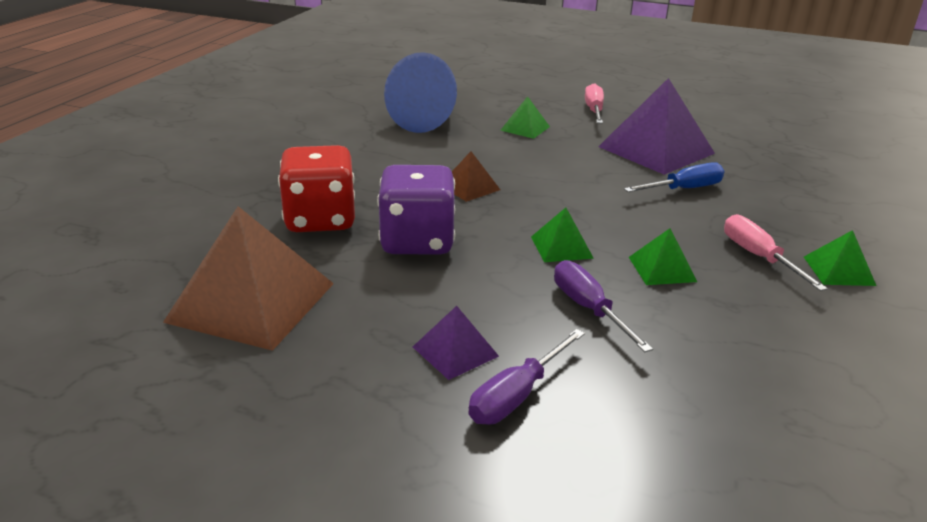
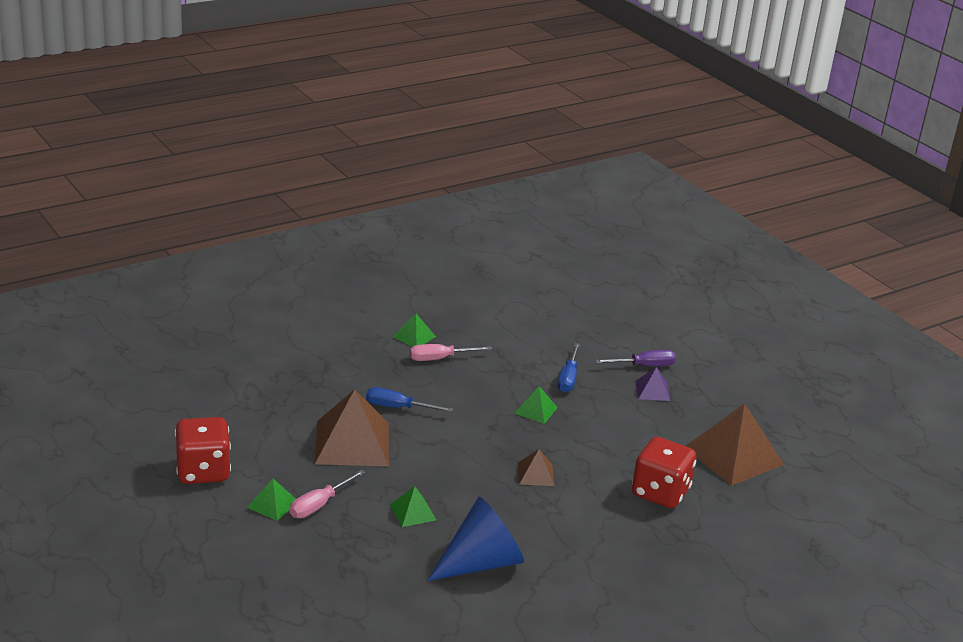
camera: 145 degrees left, 0 degrees up
purple dice [377,165,455,255] -> none
purple screwdriver [554,260,653,352] -> blue screwdriver [558,343,580,392]
purple pyramid [598,78,715,175] -> brown pyramid [315,389,389,466]
green pyramid [629,228,697,285] -> green pyramid moved to [247,478,296,521]
pink screwdriver [724,214,828,291] -> pink screwdriver turned 60 degrees clockwise [410,344,492,361]
none -> red dice [175,417,231,484]

